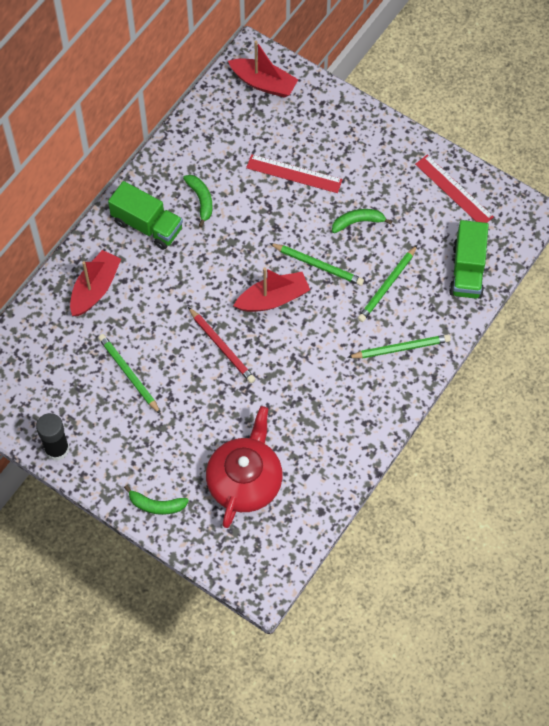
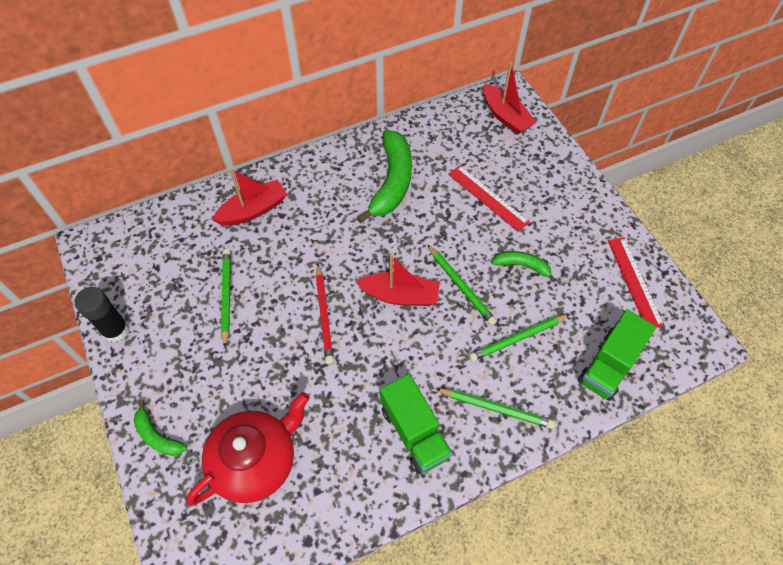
camera: 30 degrees right, 5 degrees down
green truck [108,181,183,249] -> green truck moved to [380,374,453,474]
green banana [183,175,212,227] -> green banana [356,130,412,223], size x1.96

